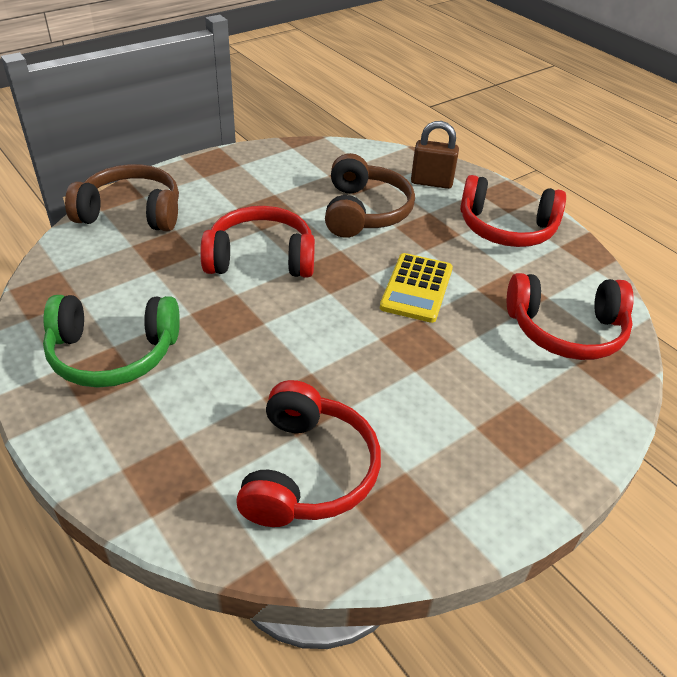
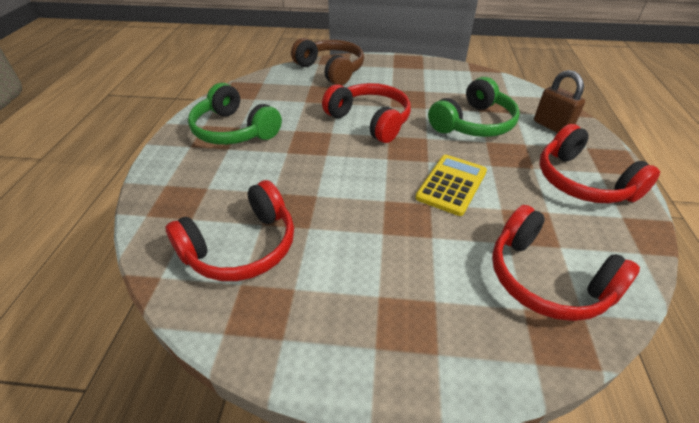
camera: 45 degrees right, 0 degrees up
brown headphones [325,153,415,238] -> green headphones [428,77,520,137]
yellow calculator [380,253,453,323] -> yellow calculator turned 150 degrees clockwise [415,155,487,216]

